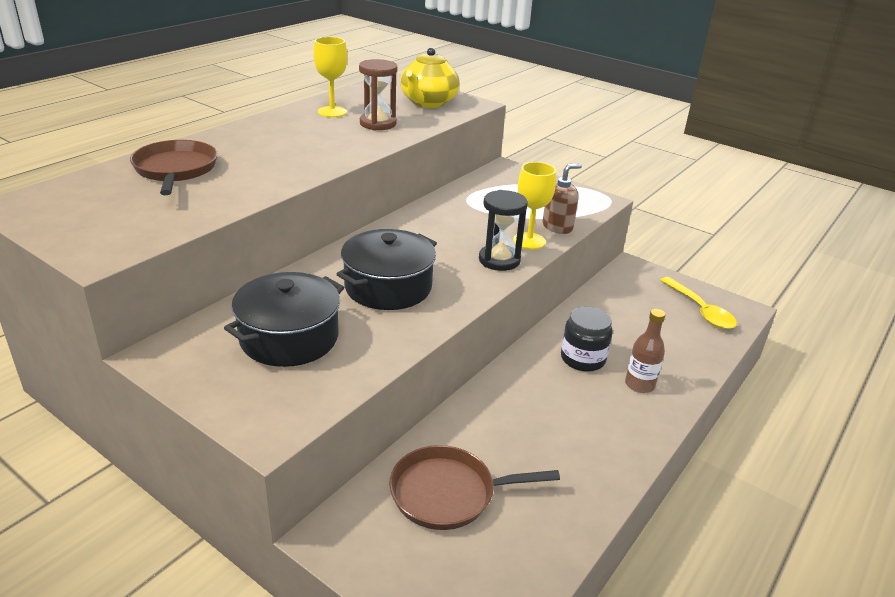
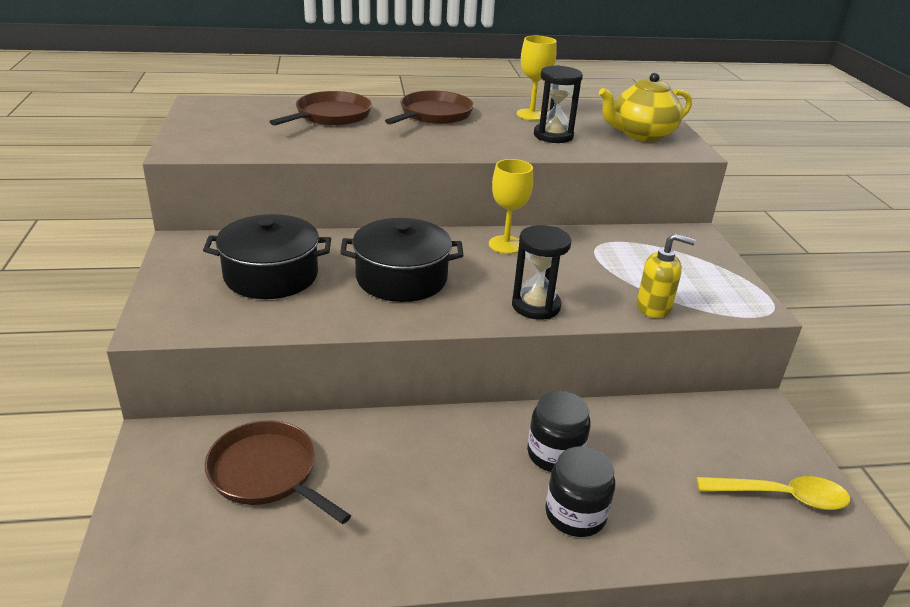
camera: 45 degrees right, 0 degrees up
brown hourglass [359,59,397,131] -> black hourglass [534,65,583,143]
yellow goblet [513,162,556,249] -> yellow goblet moved to [489,159,533,254]
brown soap dispenser [543,164,582,234] -> yellow soap dispenser [637,233,695,318]
brown bottle [625,309,666,393] -> black jar [545,446,615,537]
yellow spoon [660,277,737,329] -> yellow spoon turned 105 degrees counterclockwise [697,476,851,510]
none -> brown pan [385,90,474,124]

